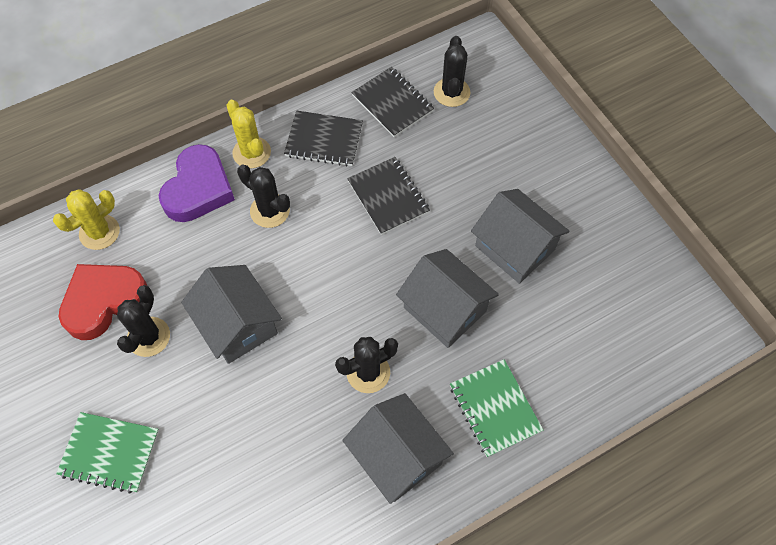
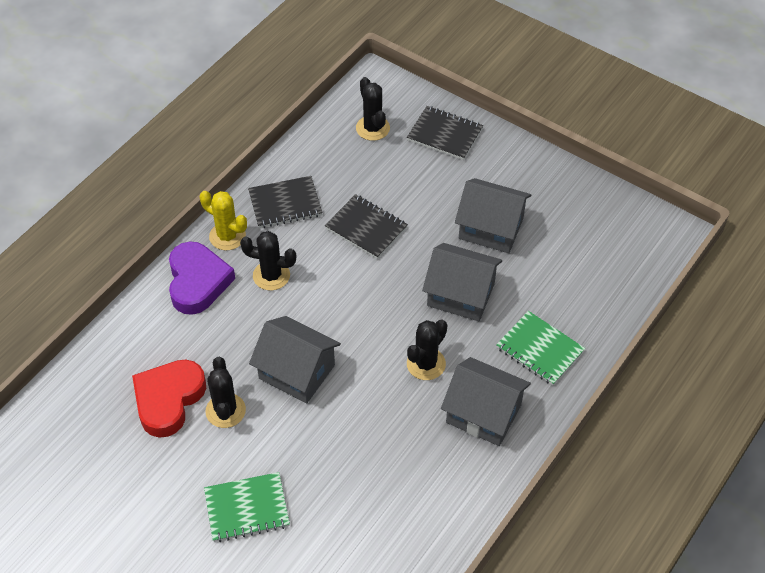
camera: 25 degrees left, 10 degrees down
yellow cactus [53,189,120,250] -> none
black notebook [351,67,434,137] -> black notebook moved to [407,106,483,160]

